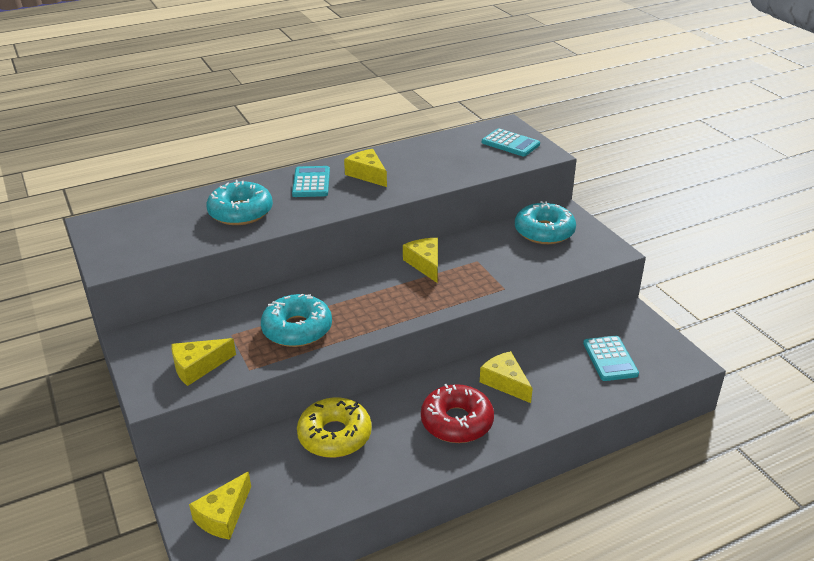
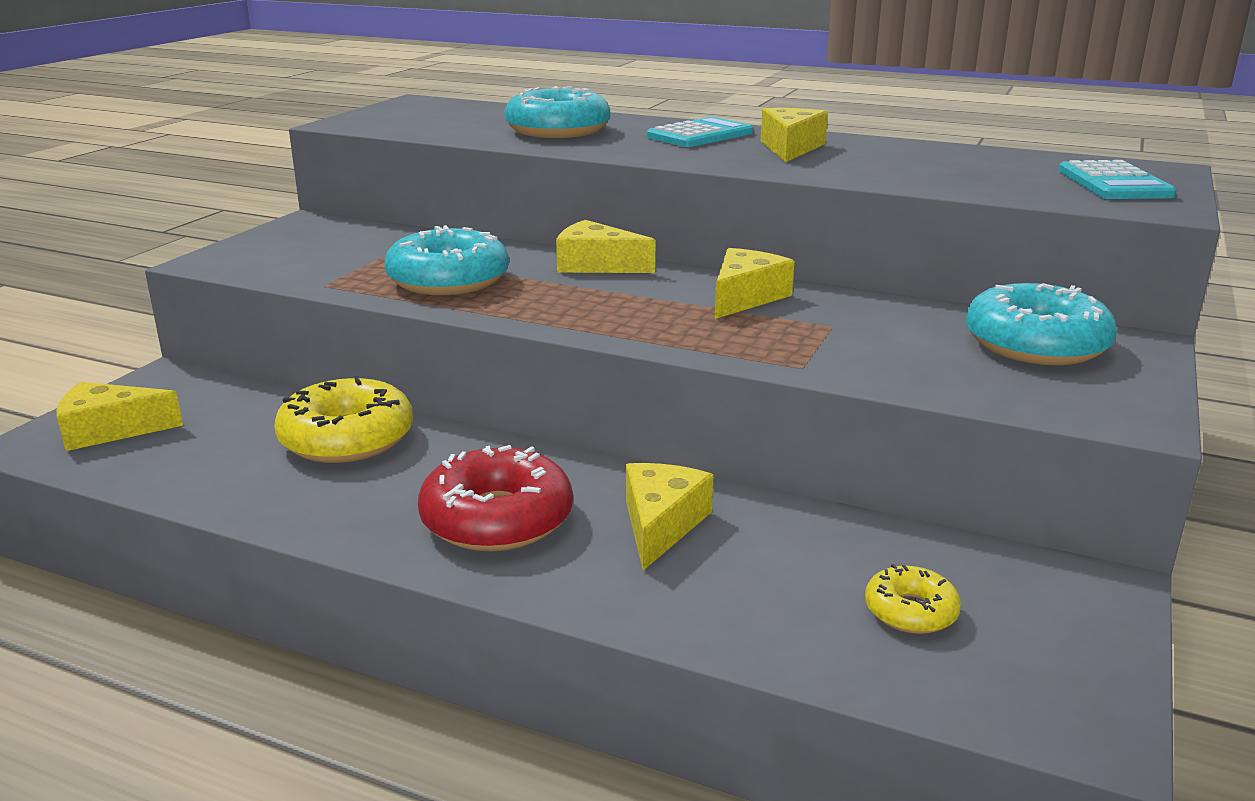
camera: 50 degrees right, 10 degrees down
yellow cheese [171,338,236,386] -> yellow cheese moved to [556,220,655,273]
turquoise calculator [583,336,639,381] -> yellow donut [865,564,961,634]

